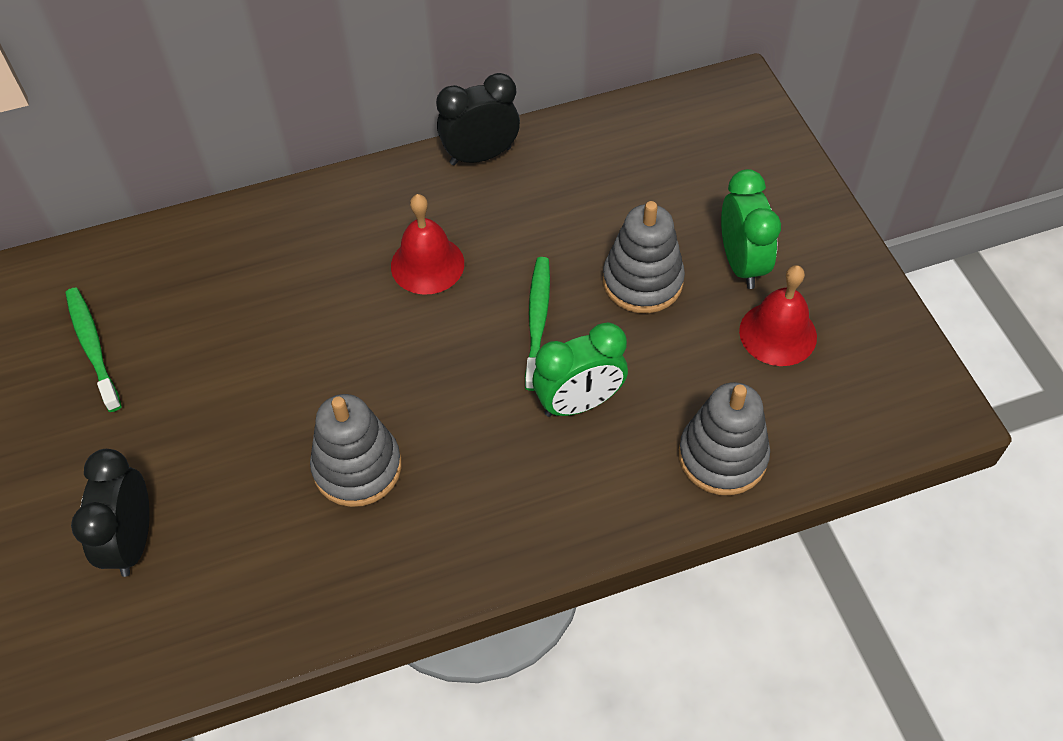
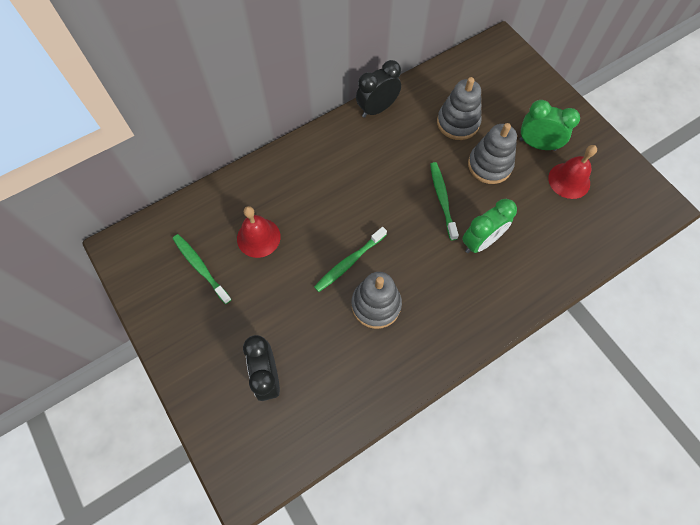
camera: 15 degrees left, 10 degrees up
red bell [391,194,464,295] -> red bell moved to [237,206,281,258]
grey stacking toy [679,382,770,495] -> grey stacking toy moved to [437,77,482,140]
green clock [721,169,781,289] -> green clock turned 45 degrees counterclockwise [520,100,580,151]
none -> green toothbrush [314,227,387,292]

